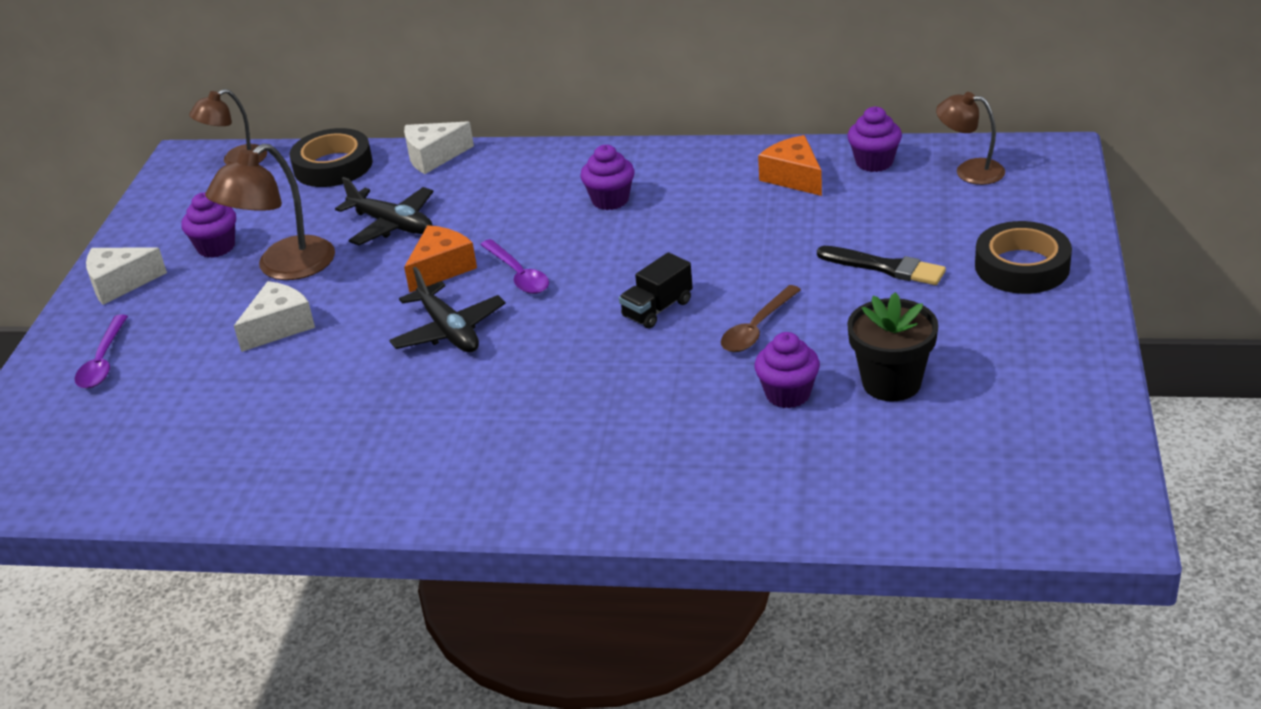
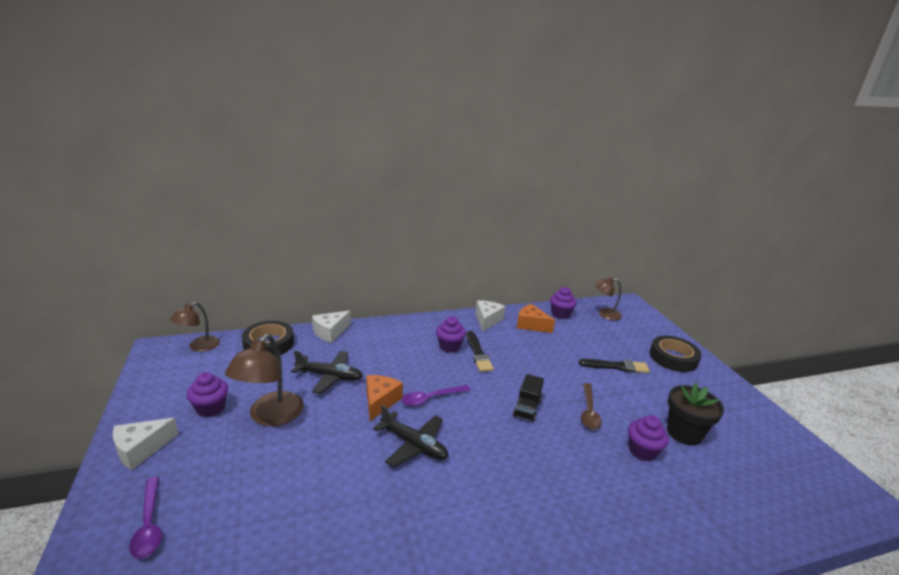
camera: 30 degrees left, 10 degrees down
white cheese [234,281,315,352] -> white cheese moved to [475,300,506,332]
purple spoon [480,239,549,294] -> purple spoon turned 120 degrees clockwise [401,385,470,406]
none -> black brush [466,331,494,372]

